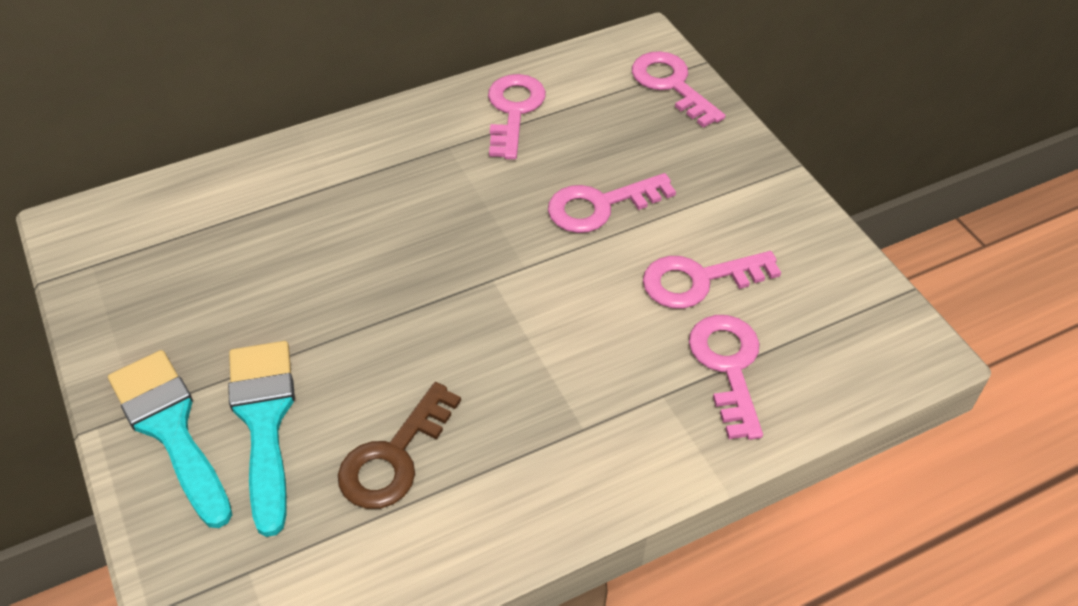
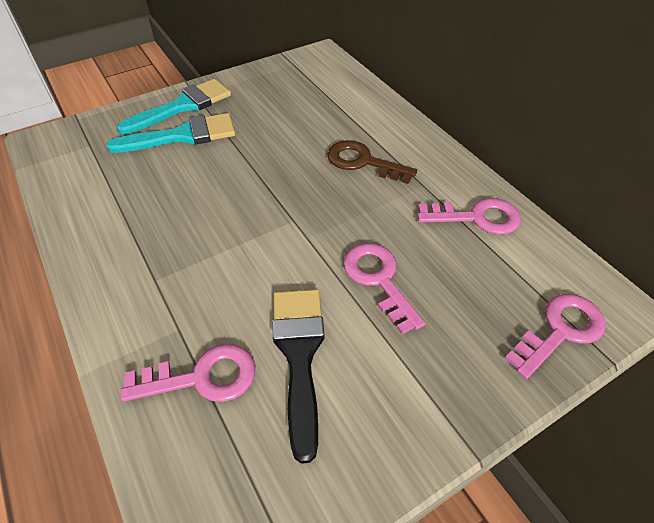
camera: 85 degrees right, 0 degrees up
brown key [338,382,461,509] -> brown key moved to [328,140,417,184]
pink key [643,251,781,309] -> black brush [273,289,324,464]

